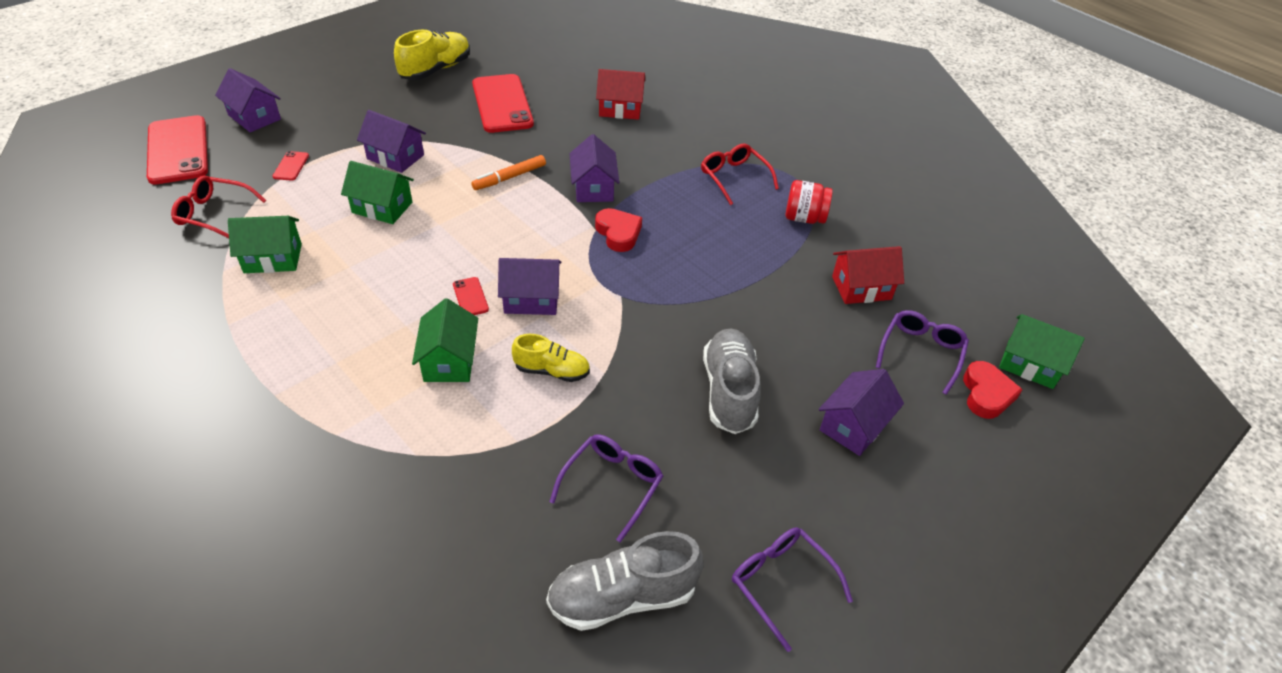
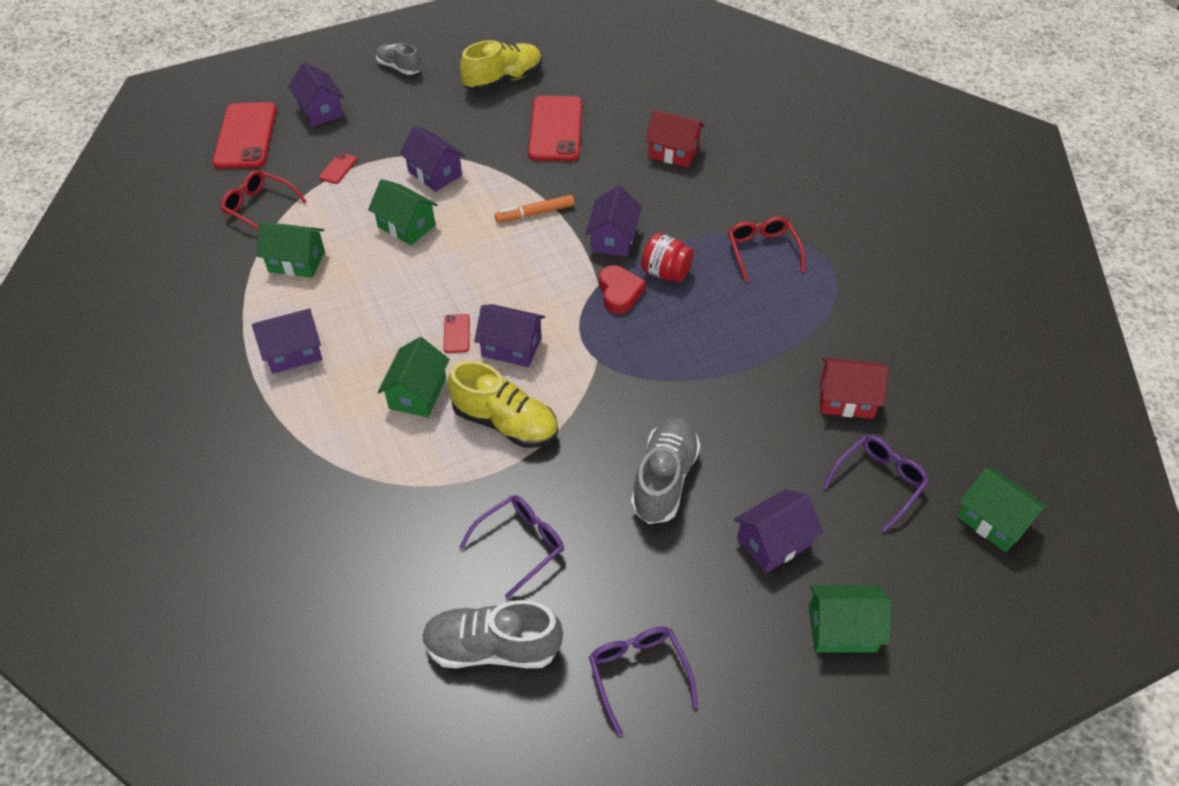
camera: 20 degrees right, 5 degrees up
yellow shoe [512,334,590,382] -> yellow shoe [447,361,558,448], size x1.60
red jar [786,180,833,224] -> red jar moved to [641,233,694,282]
red heart [963,361,1023,419] -> none
none -> purple house [252,308,322,374]
none -> grey shoe [376,43,421,75]
none -> green house [809,585,891,652]

